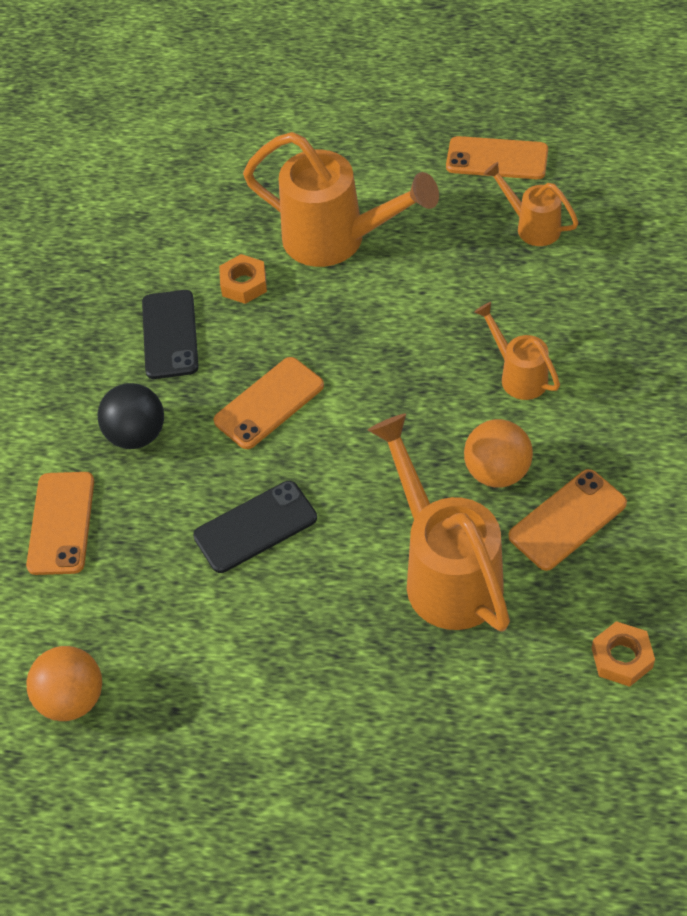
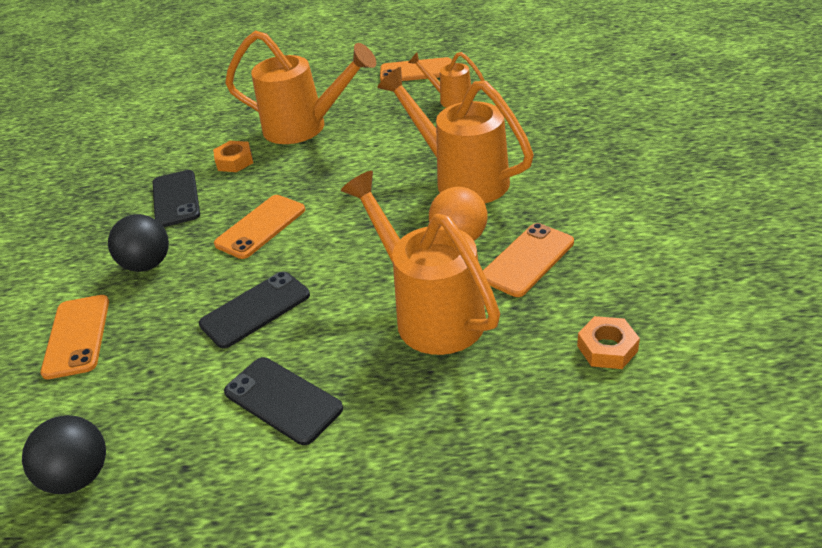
camera: 10 degrees left, 15 degrees down
orange ball [27,646,102,721] -> black ball [22,415,106,494]
orange watering can [474,302,560,400] -> orange watering can [377,67,534,203], size x1.90
none -> black phone [224,357,343,445]

